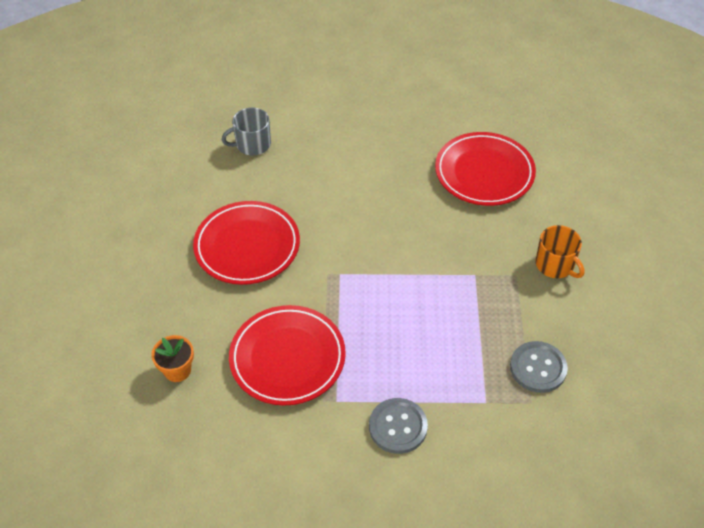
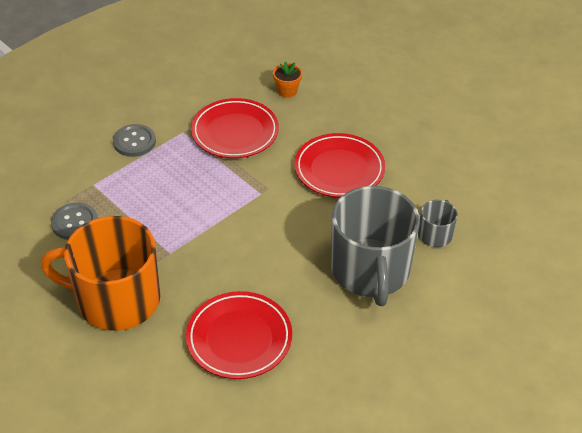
camera: 135 degrees right, 5 degrees down
orange mug [536,225,584,278] -> orange mug [41,216,161,331], size x2.23
none -> grey mug [331,186,420,306]

